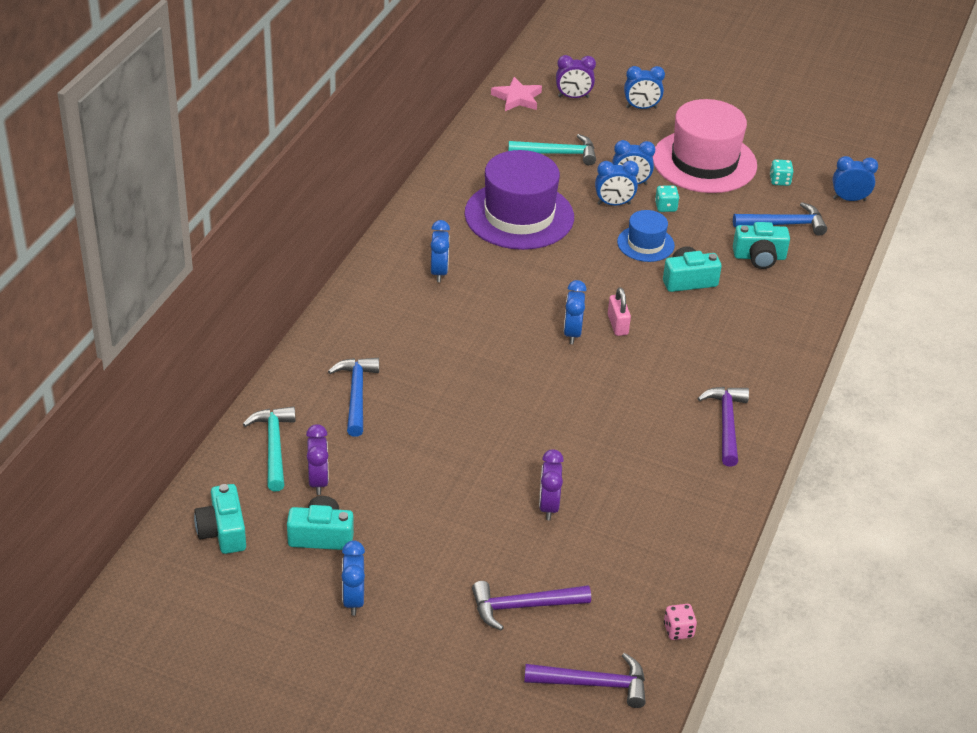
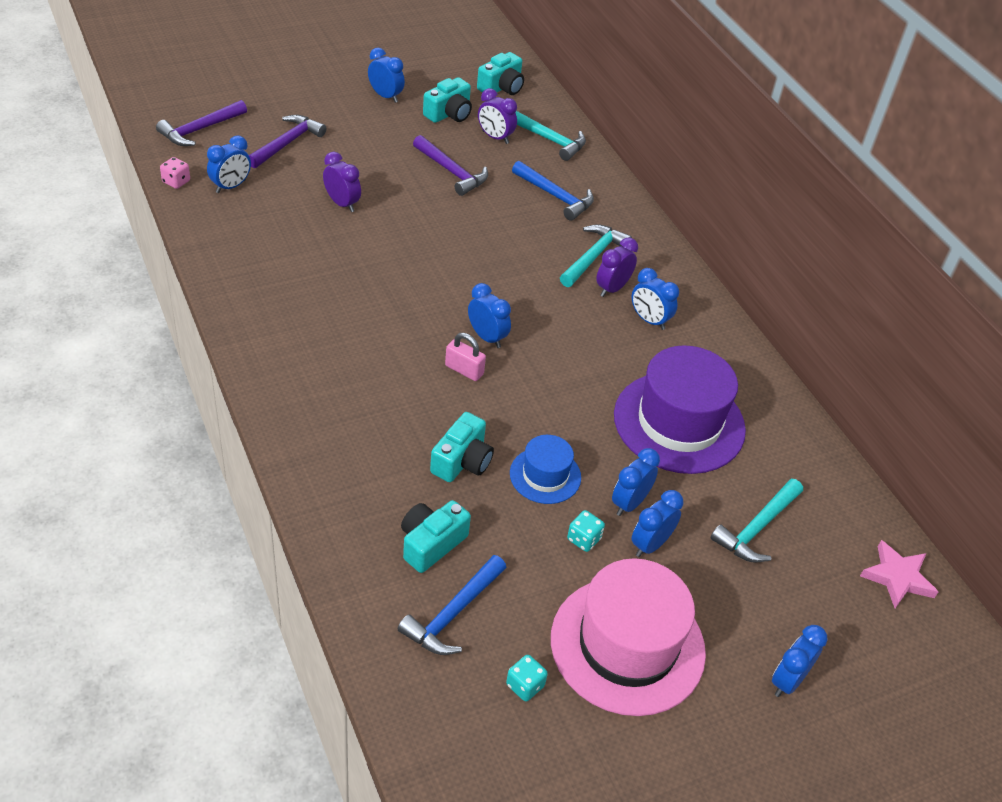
camera: 130 degrees right, 5 degrees up
turquoise camera [194,484,246,554] -> turquoise camera turned 105 degrees clockwise [477,52,524,95]
purple clock [556,55,596,98] -> purple clock moved to [596,237,638,297]
purple hammer [697,387,749,467] -> purple hammer moved to [413,135,488,196]
blue clock [832,156,878,201] -> blue clock moved to [207,135,251,193]
none -> turquoise hammer [560,224,632,287]

